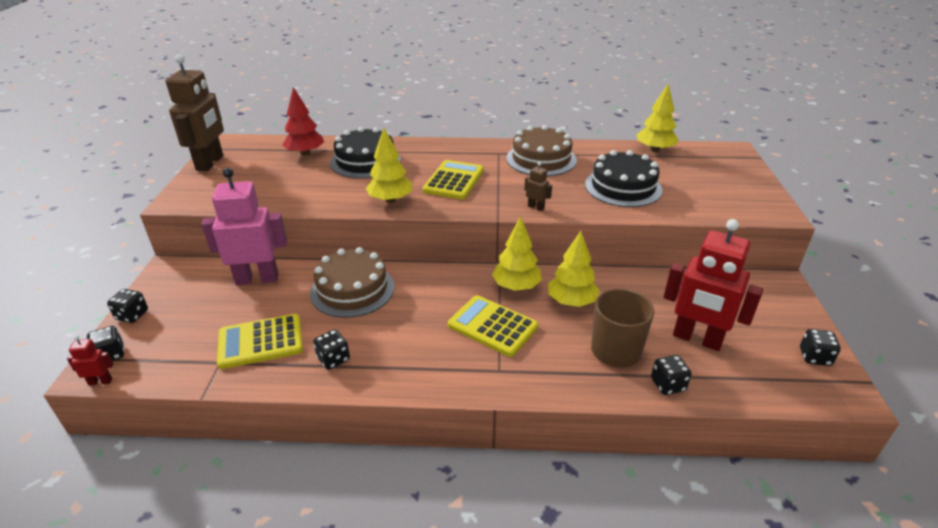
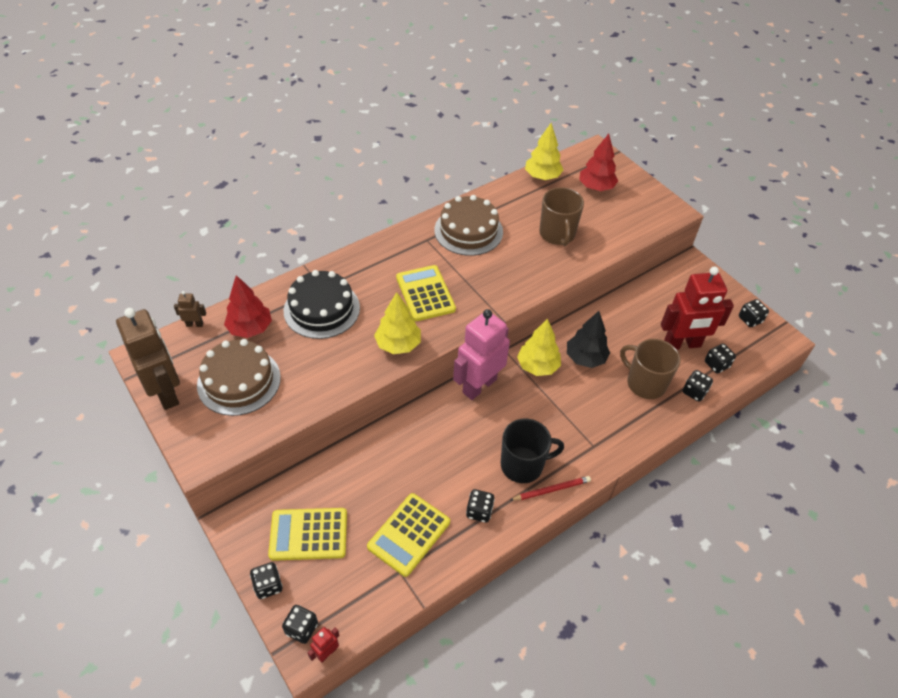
camera: 40 degrees left, 15 degrees up
pink robot [202,168,287,285] -> pink robot moved to [453,309,510,400]
brown cake [310,247,395,318] -> brown cake moved to [197,339,281,416]
yellow calculator [448,295,538,357] -> yellow calculator moved to [268,508,347,561]
brown robot [525,162,552,211] -> brown robot moved to [174,291,206,327]
yellow tree [548,231,600,307] -> black tree [567,311,610,368]
black cake [585,150,662,207] -> brown mug [539,187,584,246]
none -> black mug [501,419,564,483]
none -> red pencil [510,476,591,500]
none -> red tree [579,134,618,191]
none -> black dice [705,343,736,373]

